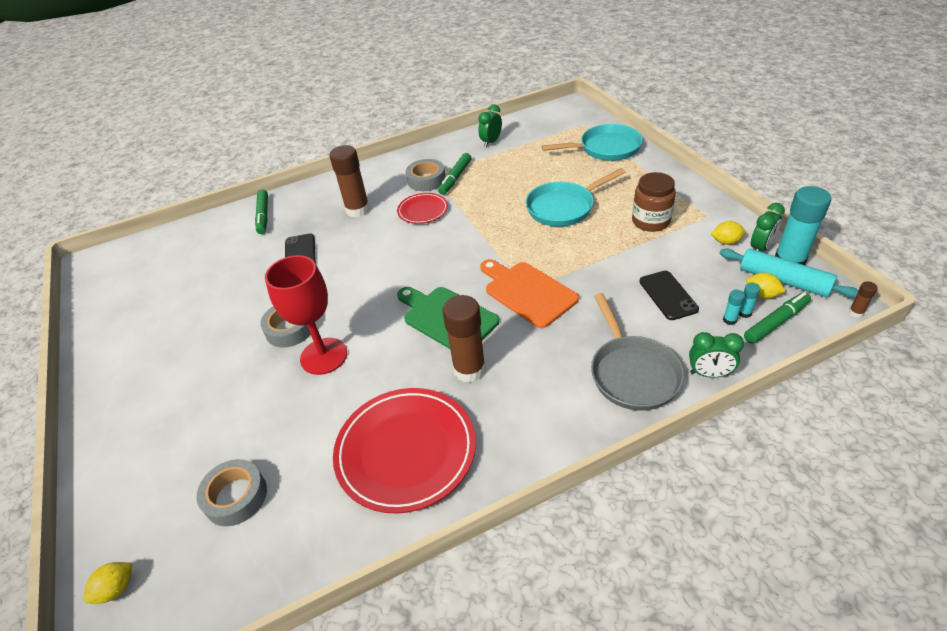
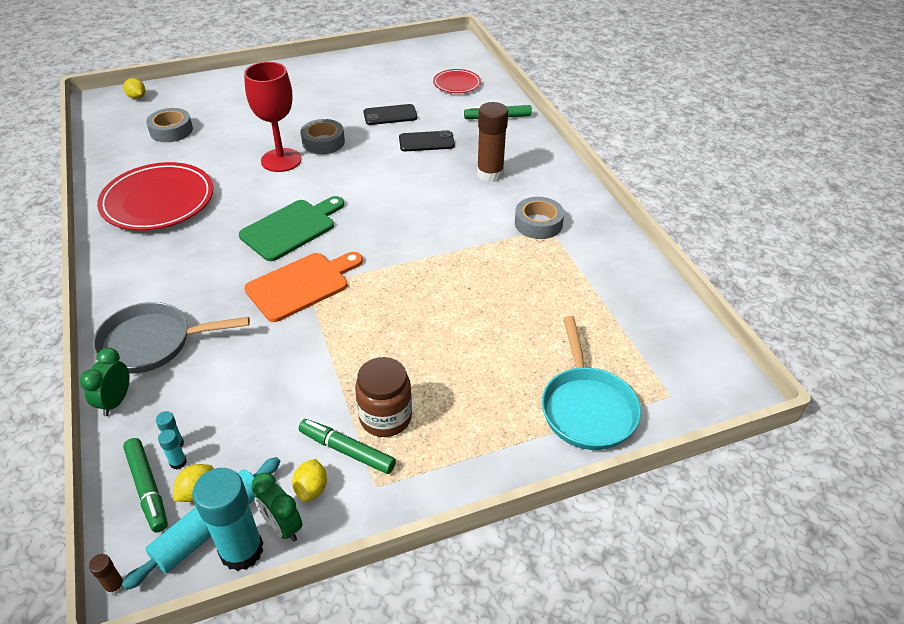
camera: 90 degrees right, 0 degrees up
red plate [397,193,448,224] -> red plate moved to [433,69,481,93]
green marker [438,153,471,195] -> green marker moved to [299,419,396,474]
brown glue stick [443,295,486,383] -> none
green clock [478,104,502,147] -> none
turquoise pan [526,168,626,227] -> none
black phone [639,271,699,320] -> black phone moved to [364,104,418,125]

